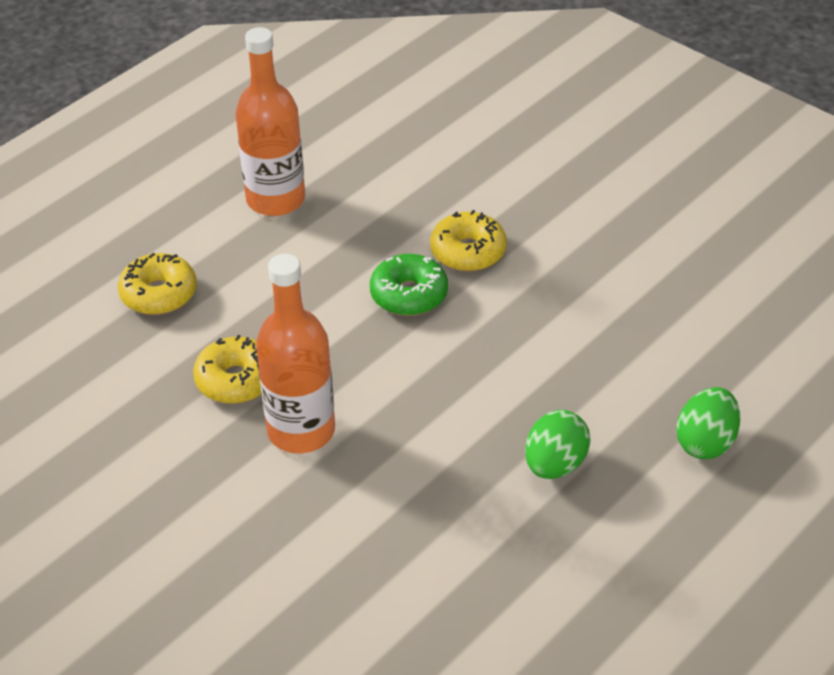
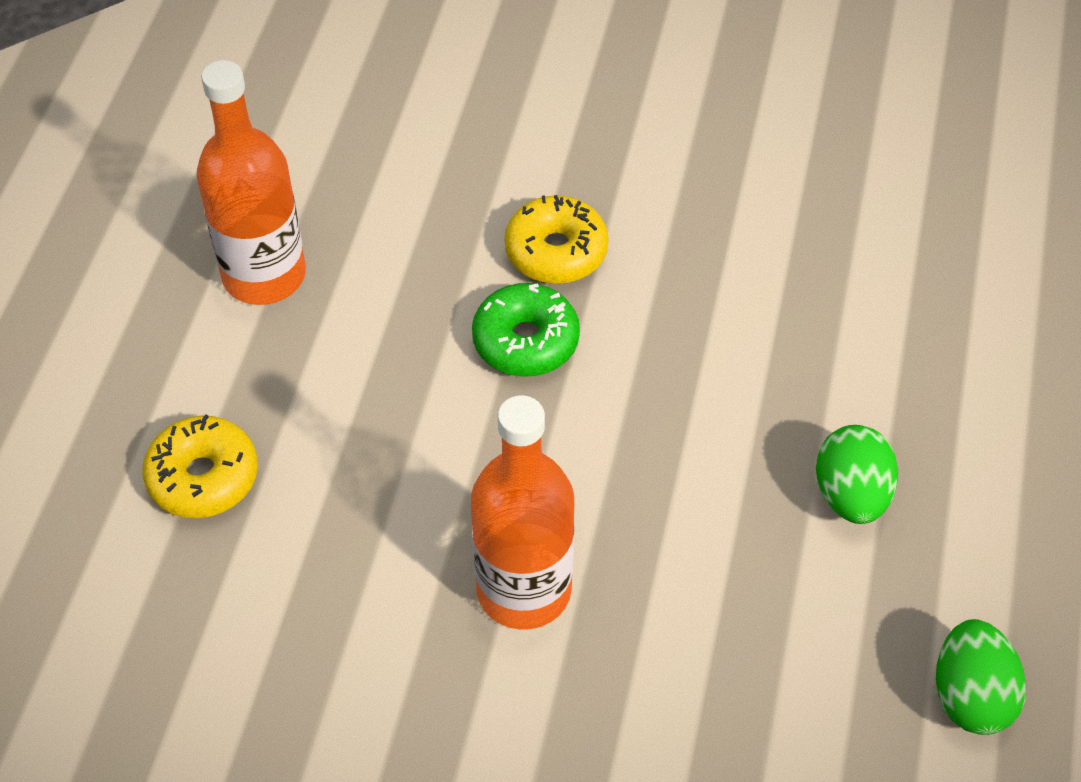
camera: 30 degrees left, 10 degrees up
yellow donut [193,335,262,404] -> none
green egg [676,387,740,459] -> green egg moved to [936,619,1026,735]

